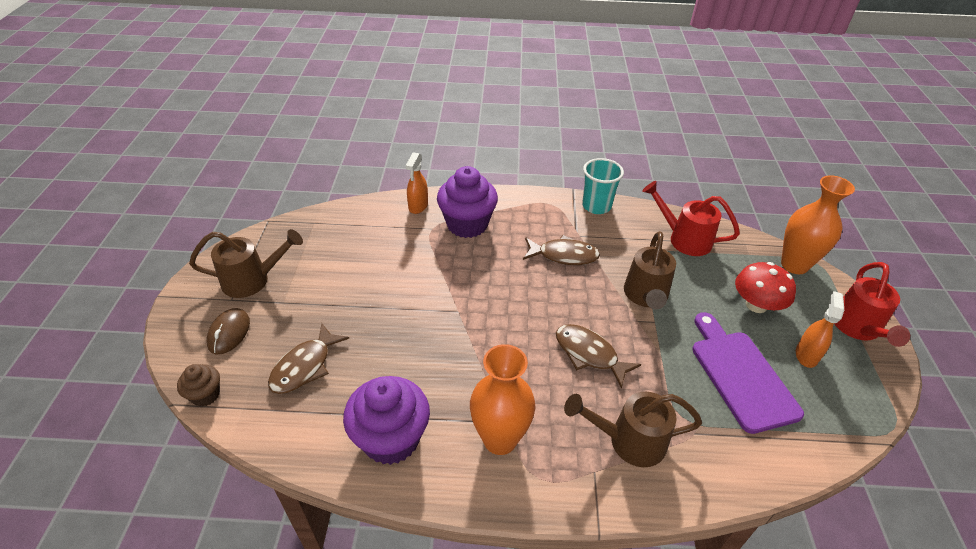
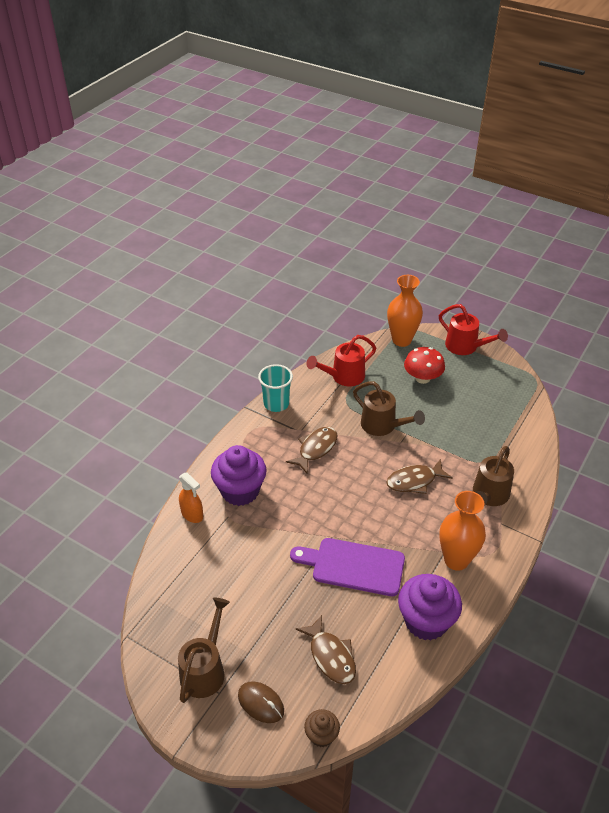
camera: 60 degrees left, 0 degrees up
purple cutting board [692,312,804,434] -> purple cutting board moved to [290,538,405,596]
orange spray bottle [796,291,844,368] -> none

